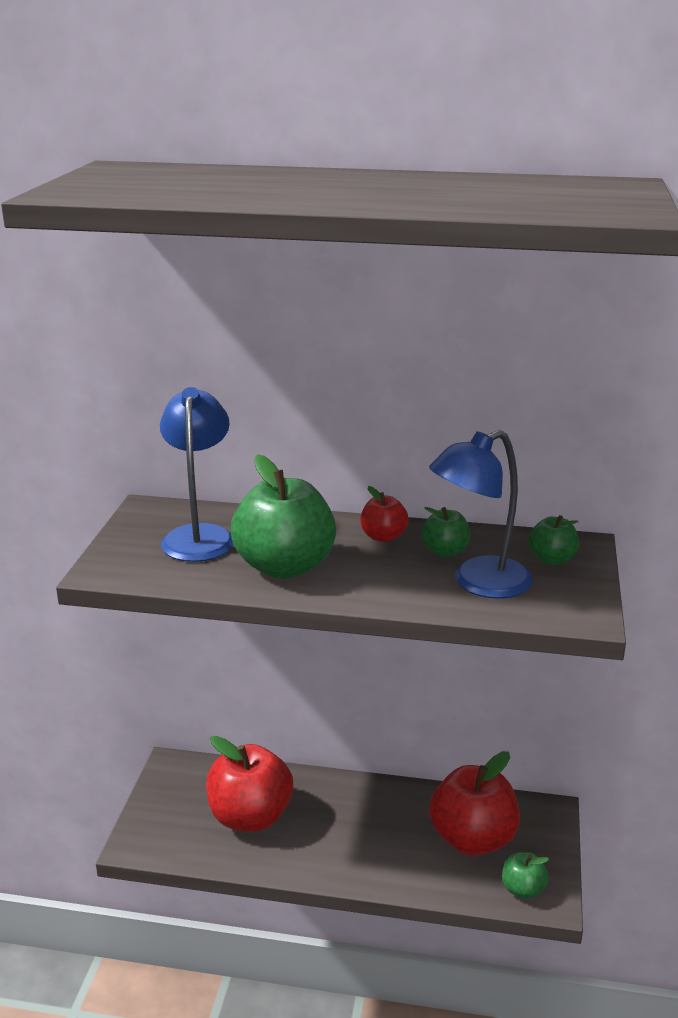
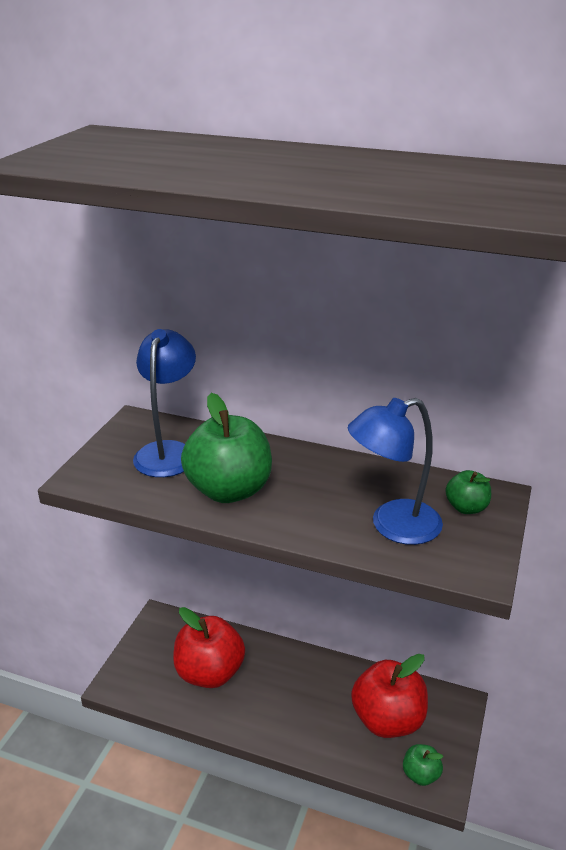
camera: 10 degrees right, 5 degrees up
red apple [361,486,409,542] -> none
green apple [421,507,471,557] -> none

